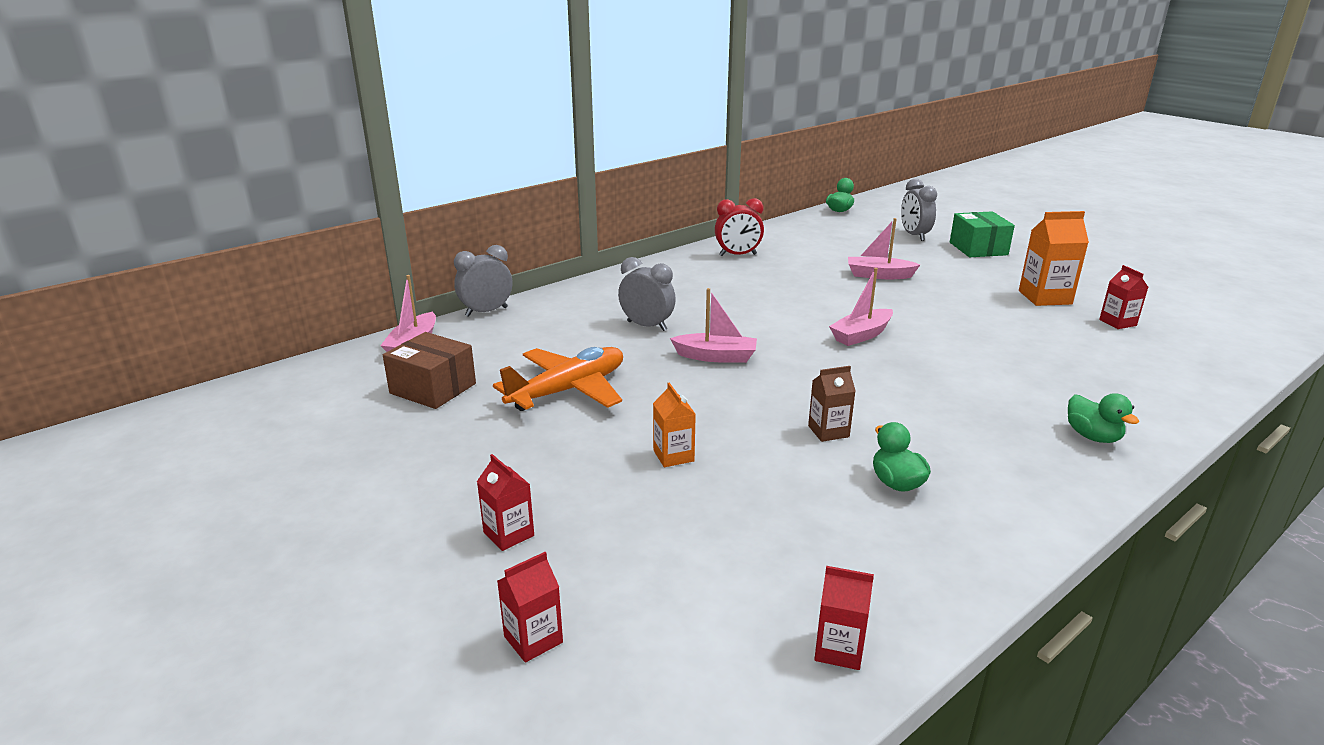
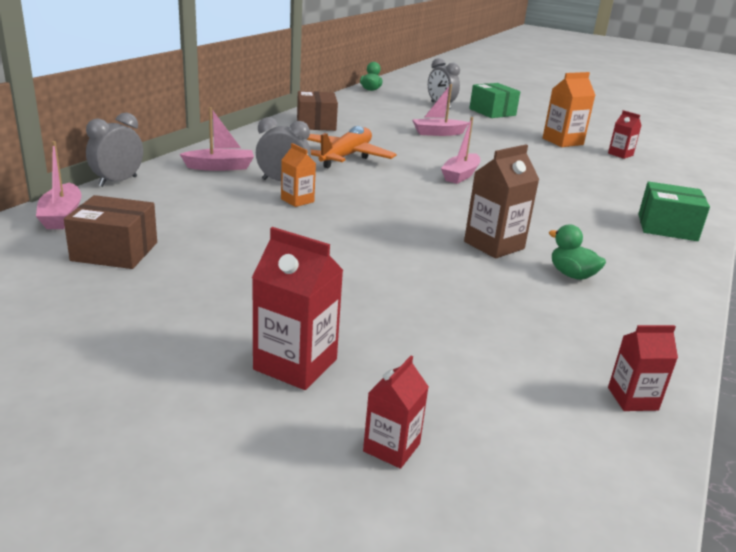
camera: 25 degrees left, 0 degrees up
red carton [477,454,534,551] -> red carton [252,227,343,390], size x1.66
orange plane [493,347,623,411] -> orange plane moved to [306,126,397,168]
orange carton [653,382,696,467] -> orange carton moved to [281,143,316,207]
pink boat [670,288,757,363] -> pink boat moved to [180,107,254,171]
red clock [715,198,764,256] -> brown box [297,91,338,131]
brown carton [808,366,856,442] -> brown carton [464,144,539,259], size x1.66
green duck [1068,393,1139,443] -> green box [638,181,710,241]

